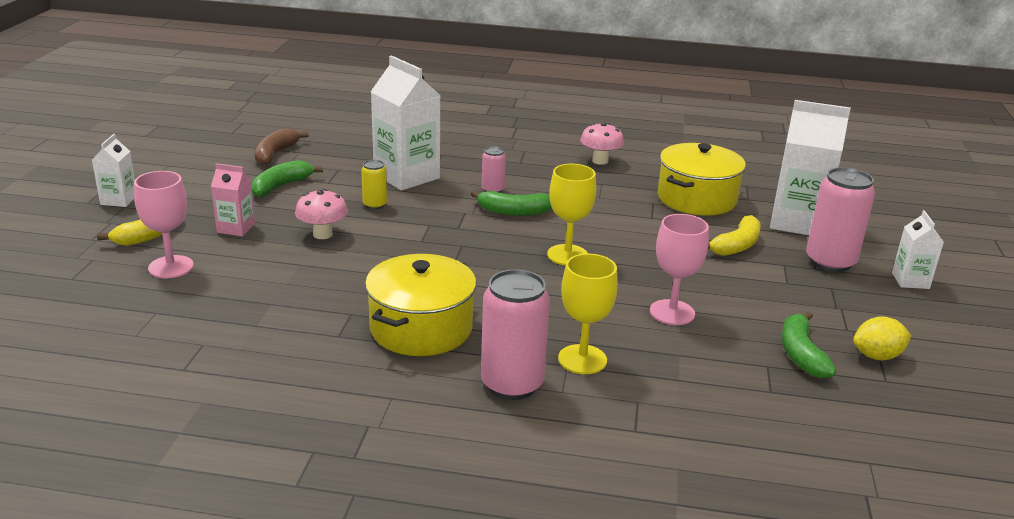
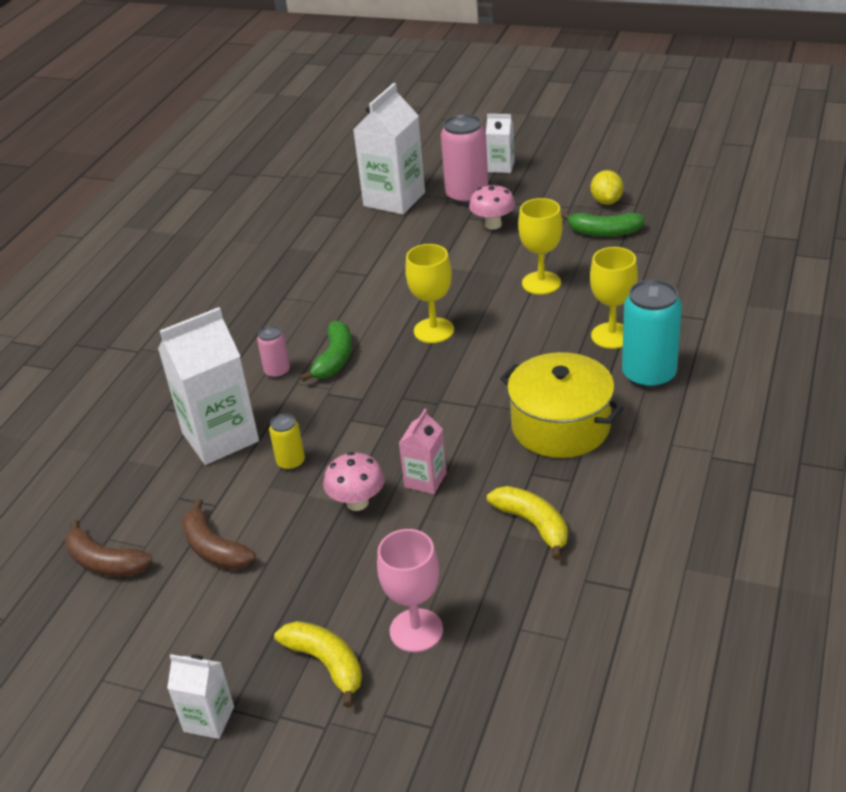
camera: 75 degrees left, 10 degrees up
pink carton [211,163,255,236] -> pink carton moved to [399,409,447,494]
green banana [251,160,323,197] -> brown banana [182,499,256,570]
pink can [481,269,550,400] -> turquoise can [622,279,682,389]
pink mushroom [580,122,624,165] -> pink mushroom moved to [469,184,515,230]
pink goblet [650,214,709,325] -> yellow goblet [518,198,563,295]
yellow pot [657,143,746,216] -> none
yellow banana [708,215,761,256] -> yellow banana moved to [487,486,568,560]

